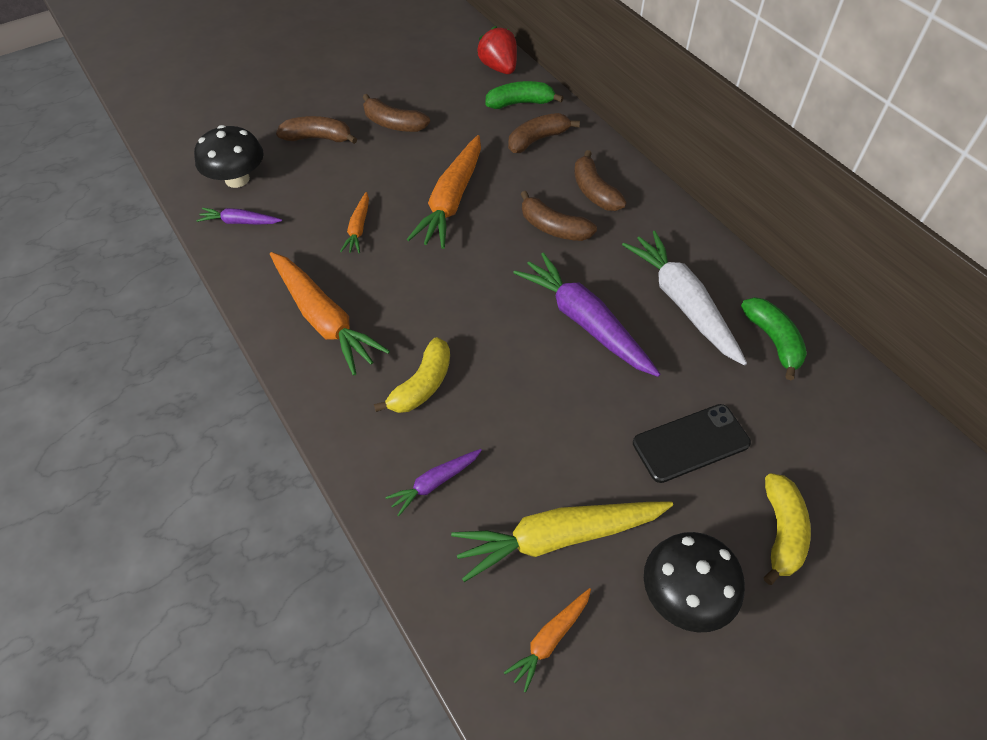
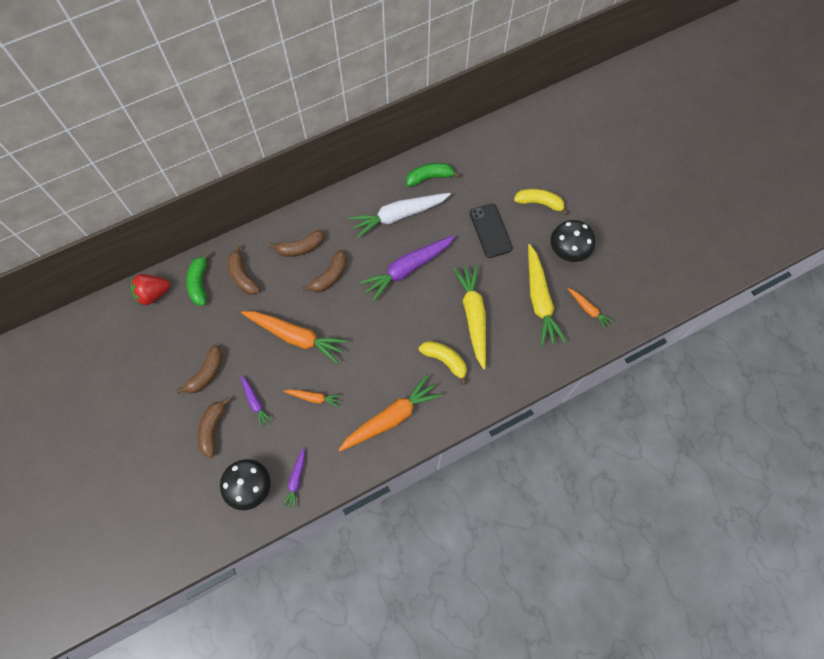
camera: 85 degrees left, 15 degrees up
purple carrot [385,449,482,516] -> purple carrot moved to [240,376,273,427]
none -> yellow carrot [453,264,486,369]

